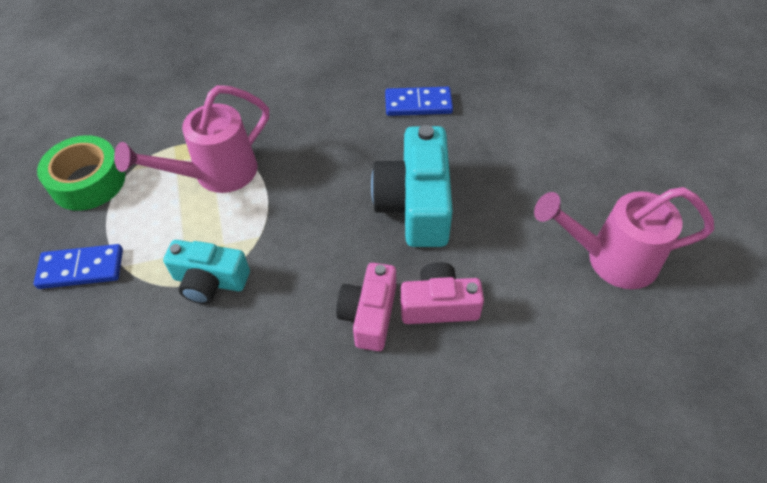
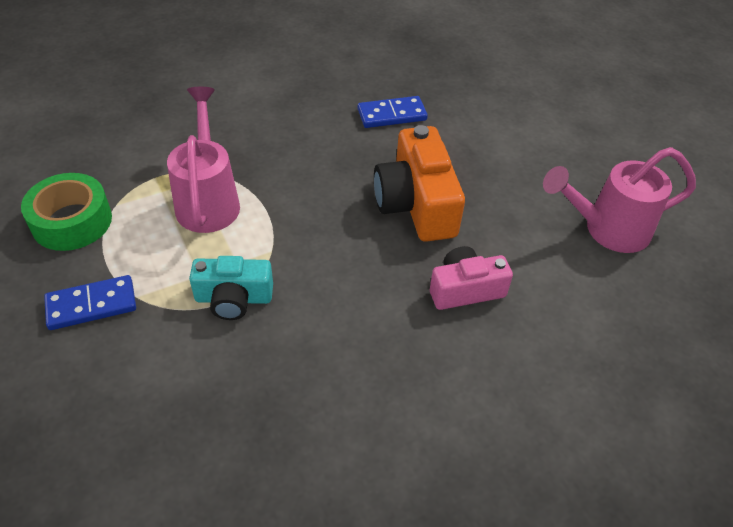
camera: 15 degrees left, 5 degrees down
pink watering can [114,85,269,193] -> pink watering can turned 135 degrees clockwise [167,87,240,233]
pink camera [336,263,396,351] -> none
turquoise camera [371,125,453,247] -> orange camera [374,125,465,242]

